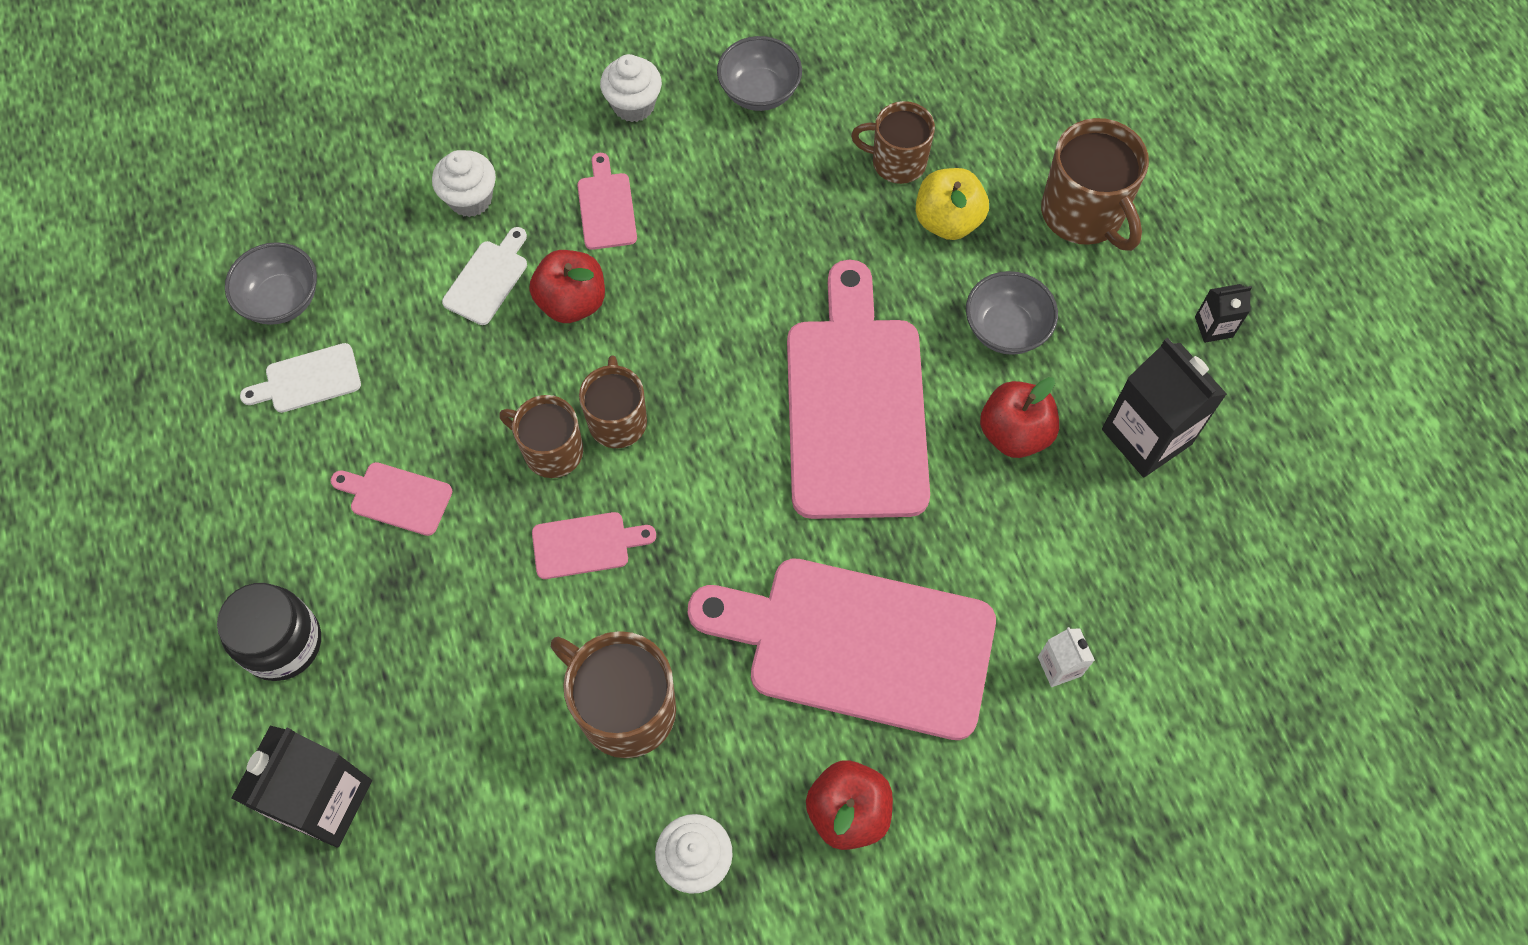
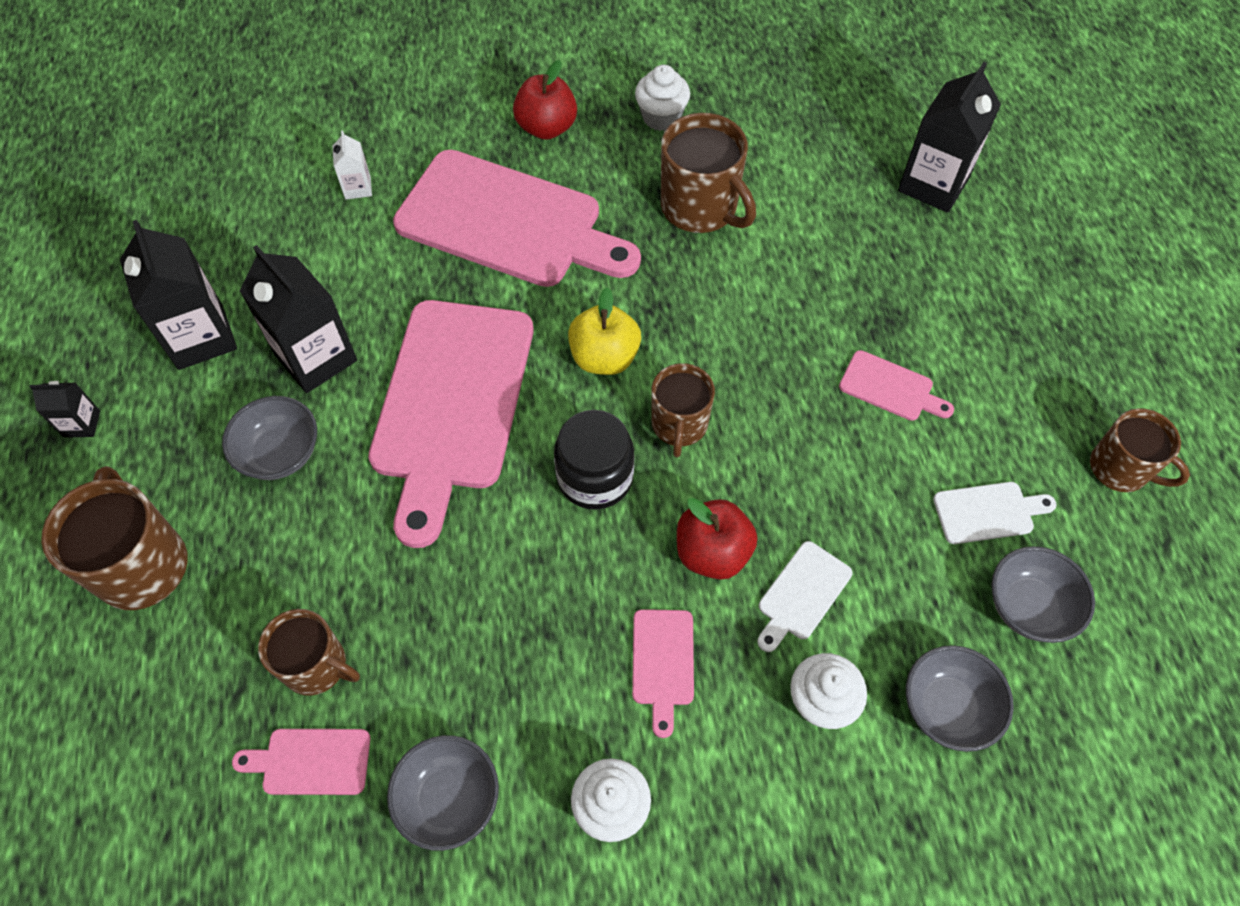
camera: 170 degrees left, 5 degrees down
black jar [217,583,321,681] -> black jar moved to [554,410,634,510]
brown mug [499,395,583,478] -> brown mug moved to [1090,408,1190,492]
pink cutting board [532,512,656,579] -> pink cutting board moved to [232,729,370,795]
yellow apple [916,168,989,240] -> yellow apple moved to [568,287,641,375]
red apple [980,377,1059,458] -> black carton [240,245,357,393]
none -> grey bowl [906,645,1014,752]

